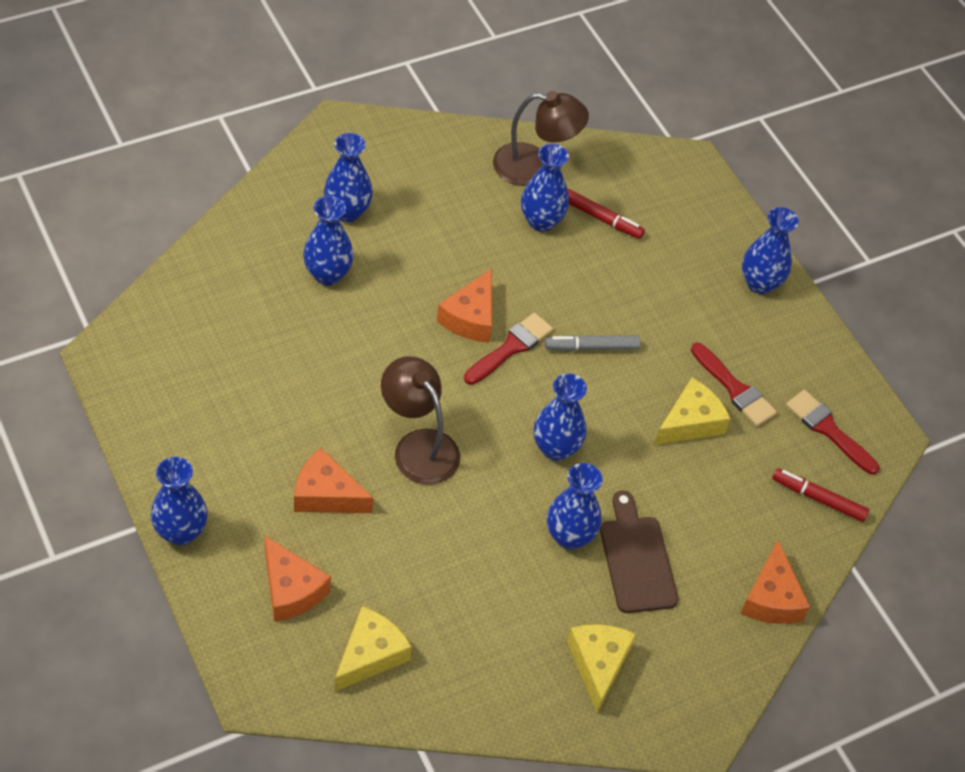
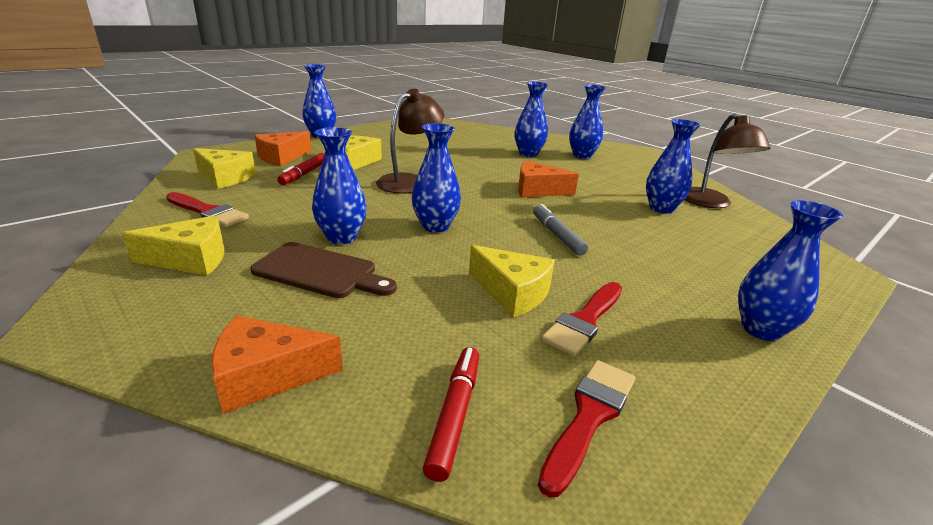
camera: 80 degrees right, 25 degrees down
orange cheese [294,448,374,513] -> yellow cheese [345,135,382,170]
red brush [464,312,553,385] -> red brush moved to [166,192,249,227]
red marker [567,189,645,239] -> red marker moved to [277,153,324,185]
brown cutting board [600,490,678,613] -> brown cutting board turned 45 degrees clockwise [250,242,397,298]

